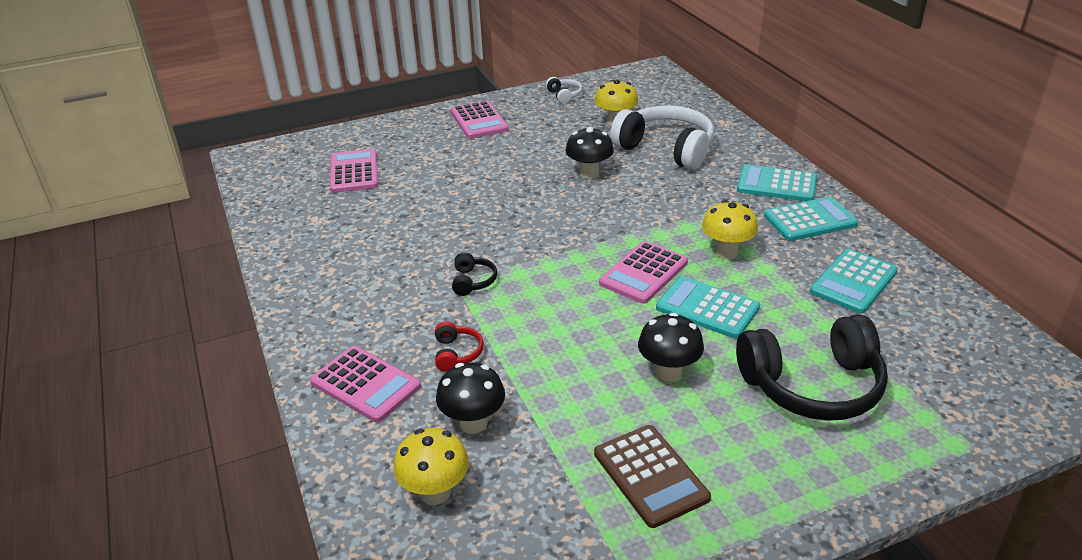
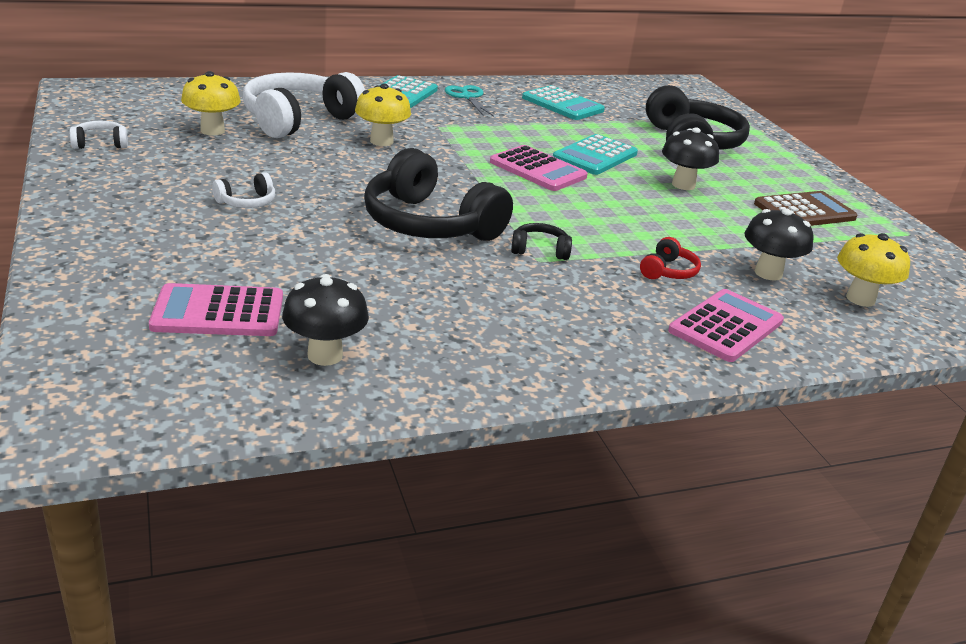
camera: 90 degrees left, 5 degrees down
red headphones [435,321,484,372] -> red headphones turned 120 degrees clockwise [640,237,701,279]
pink calculator [450,100,509,139] -> none
black mushroom [566,127,614,179] -> black mushroom moved to [282,274,369,366]
yellow mushroom [702,200,758,259] -> yellow mushroom moved to [355,84,411,146]
turquoise calculator [764,197,858,241] -> turquoise scissors [445,85,494,117]
none -> white headphones [212,172,275,208]
none -> black headphones [364,148,513,241]

